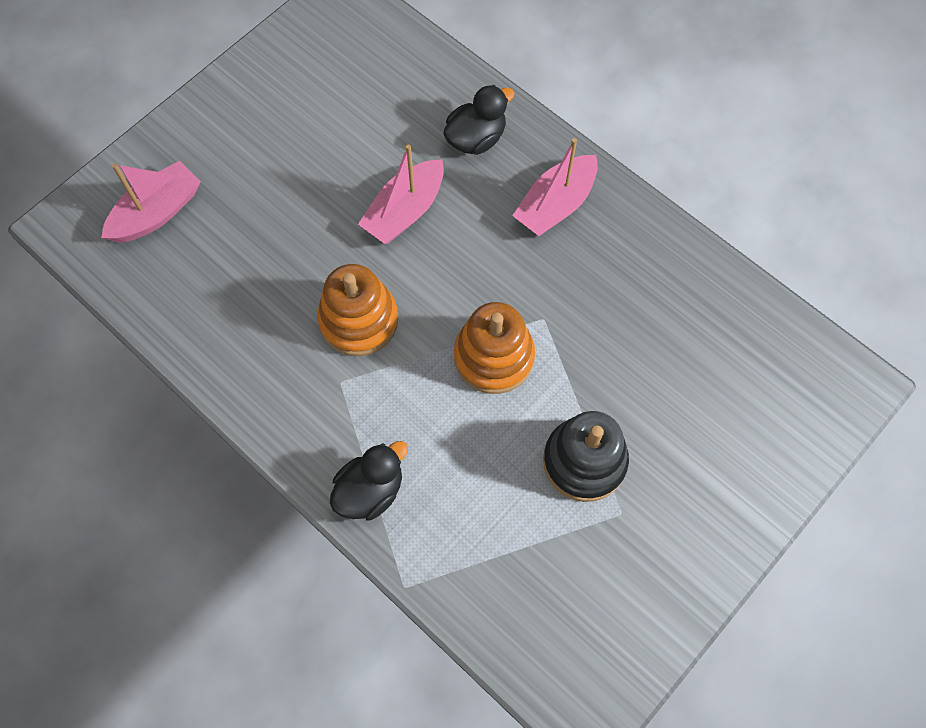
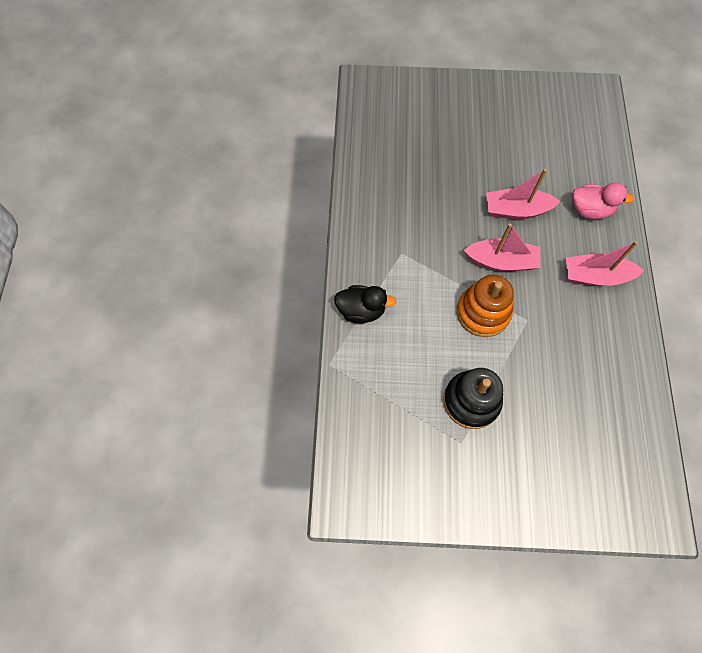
camera: 50 degrees right, 0 degrees up
pink boat [101,161,201,243] -> pink boat moved to [464,223,540,271]
orange stacking toy [317,264,398,356] -> none
black duck [443,85,515,155] -> pink duck [572,182,634,219]

